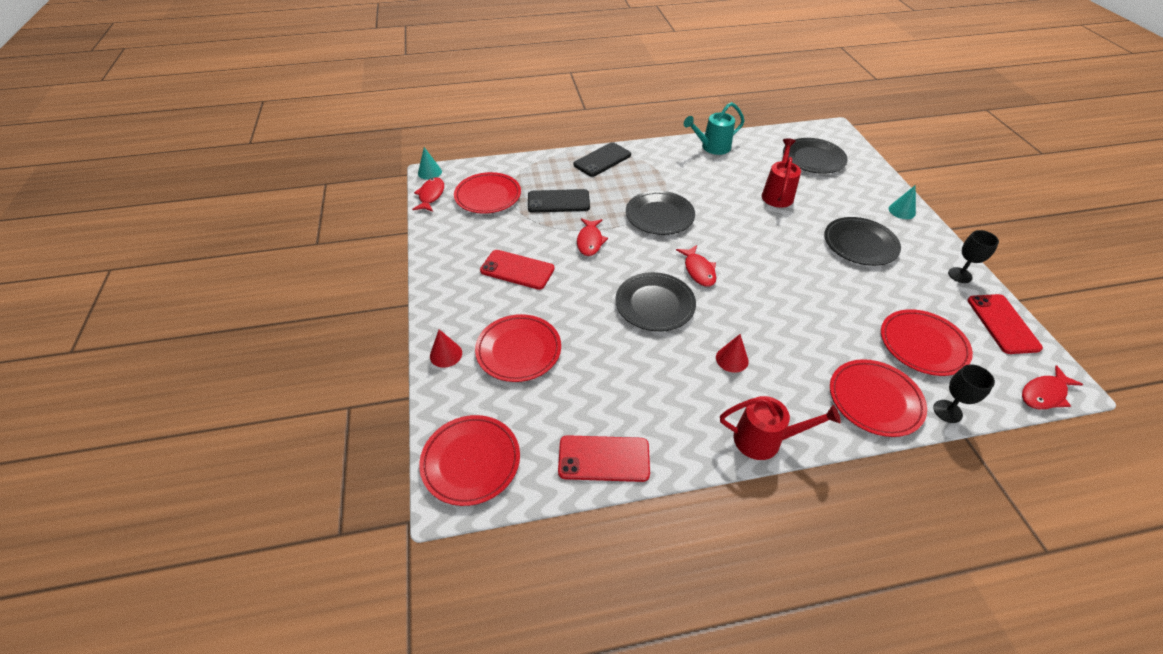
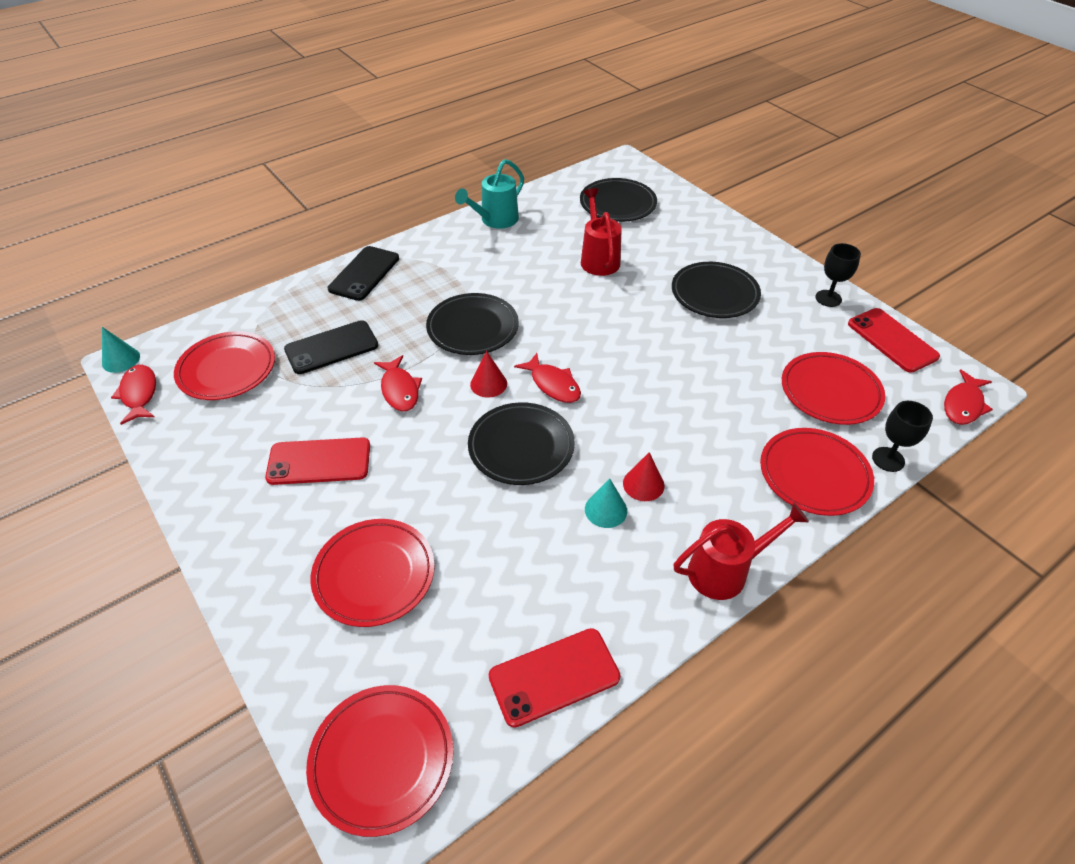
camera: 25 degrees left, 0 degrees up
red cone [430,329,462,368] -> red cone moved to [470,351,507,398]
turquoise cone [889,185,916,219] -> turquoise cone moved to [585,478,627,528]

